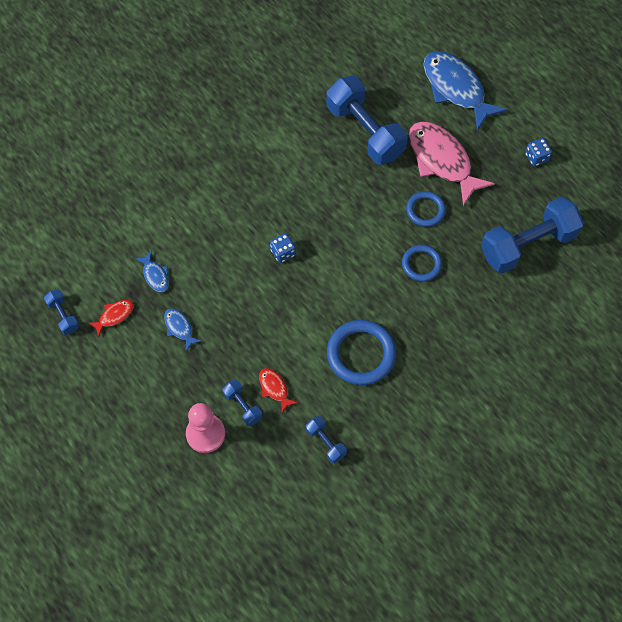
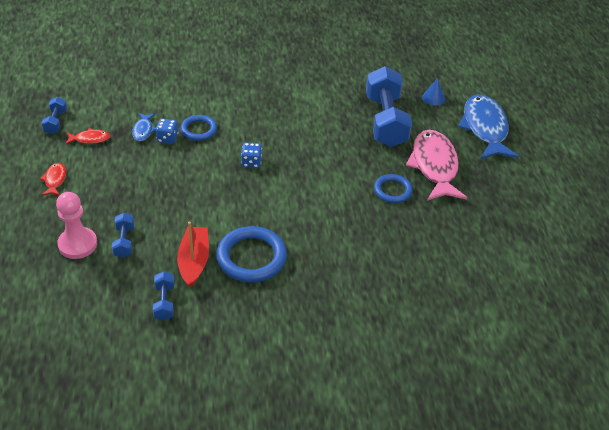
camera: 30 degrees right, 20 degrees down
blue fish [164,308,202,351] -> none
red fish [259,368,297,412] -> red fish moved to [40,163,66,196]
blue ring [402,245,442,282] -> blue ring moved to [181,115,217,141]
blue dumbbell [481,197,584,273] -> none
blue dice [525,138,552,166] -> blue dice moved to [155,119,179,144]
none -> red boat [177,222,209,288]
none -> blue cone [422,78,445,106]

